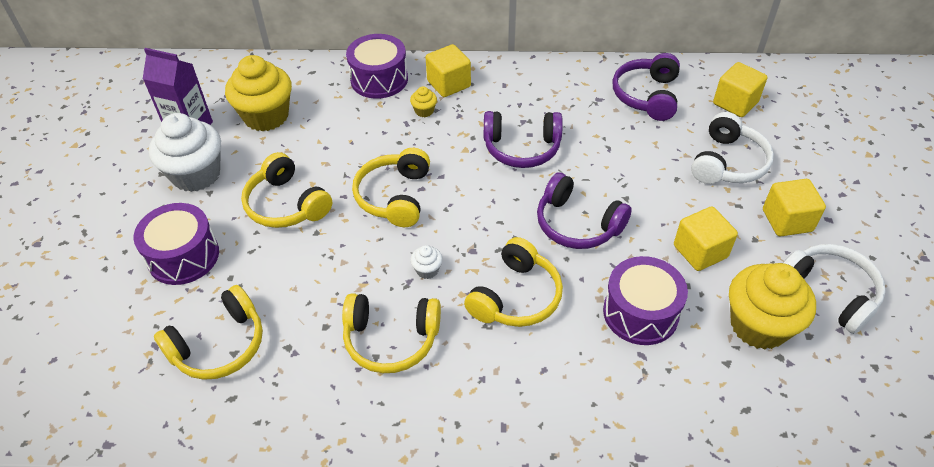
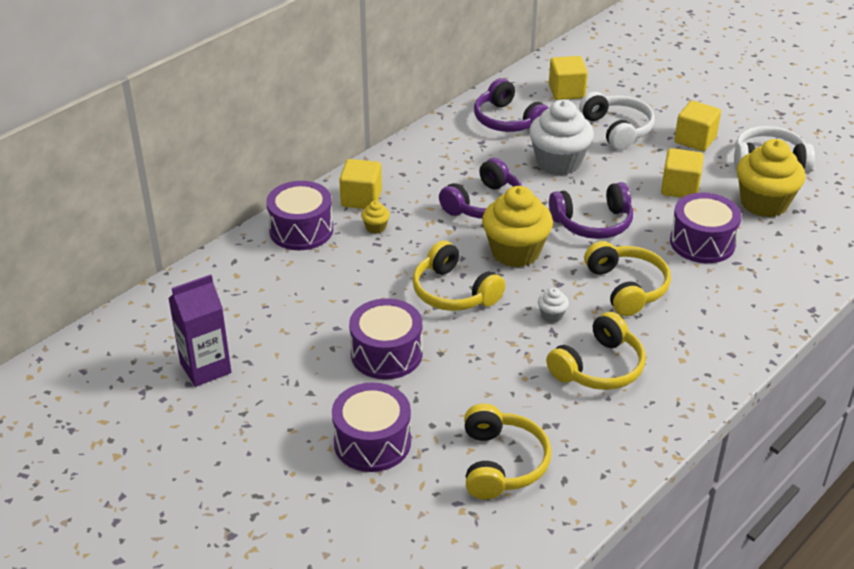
camera: 50 degrees left, 10 degrees down
white cupcake [149,113,221,192] -> white cupcake moved to [529,100,594,175]
yellow cupcake [225,55,292,132] -> yellow cupcake moved to [482,186,553,267]
yellow headphones [241,152,332,228] -> purple drum [349,298,422,379]

